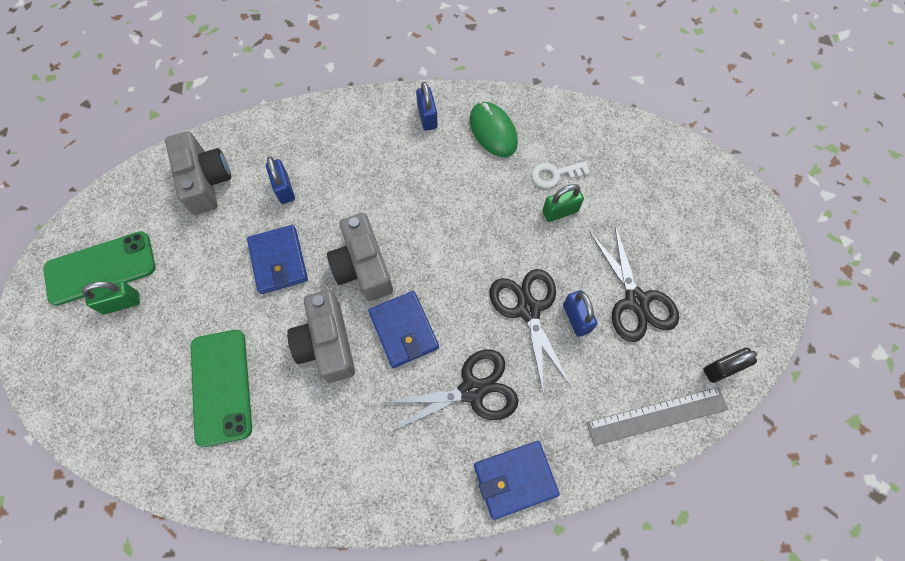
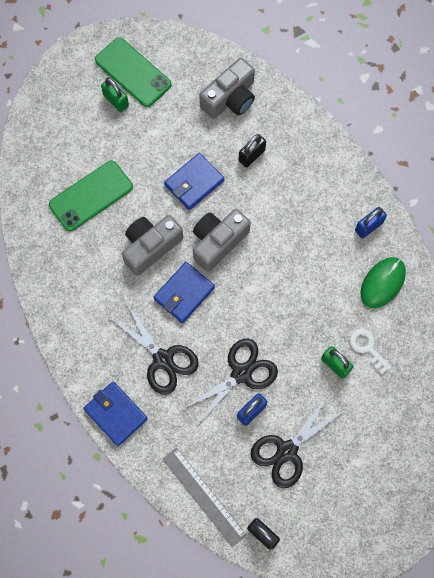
camera: 65 degrees right, 5 degrees up
blue padlock [266,157,295,204] -> black padlock [239,134,266,168]

